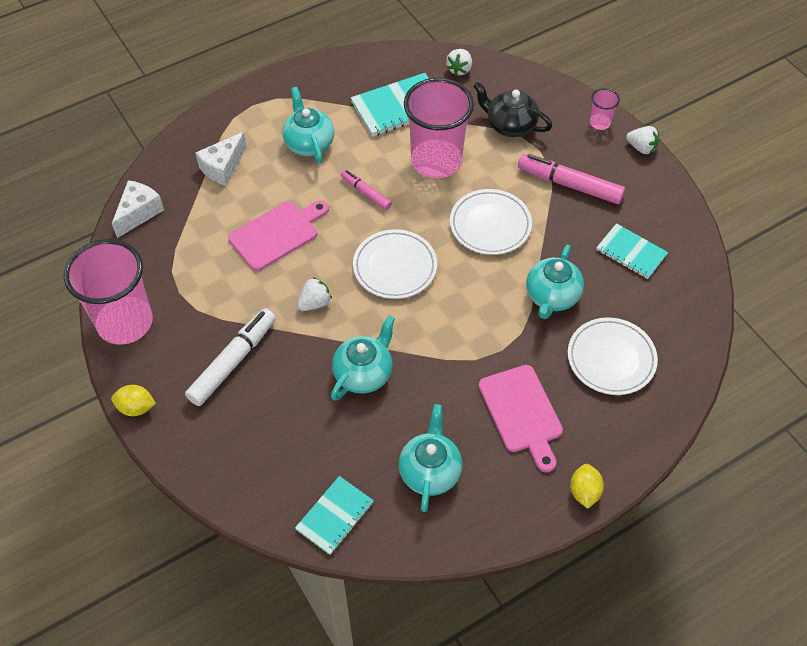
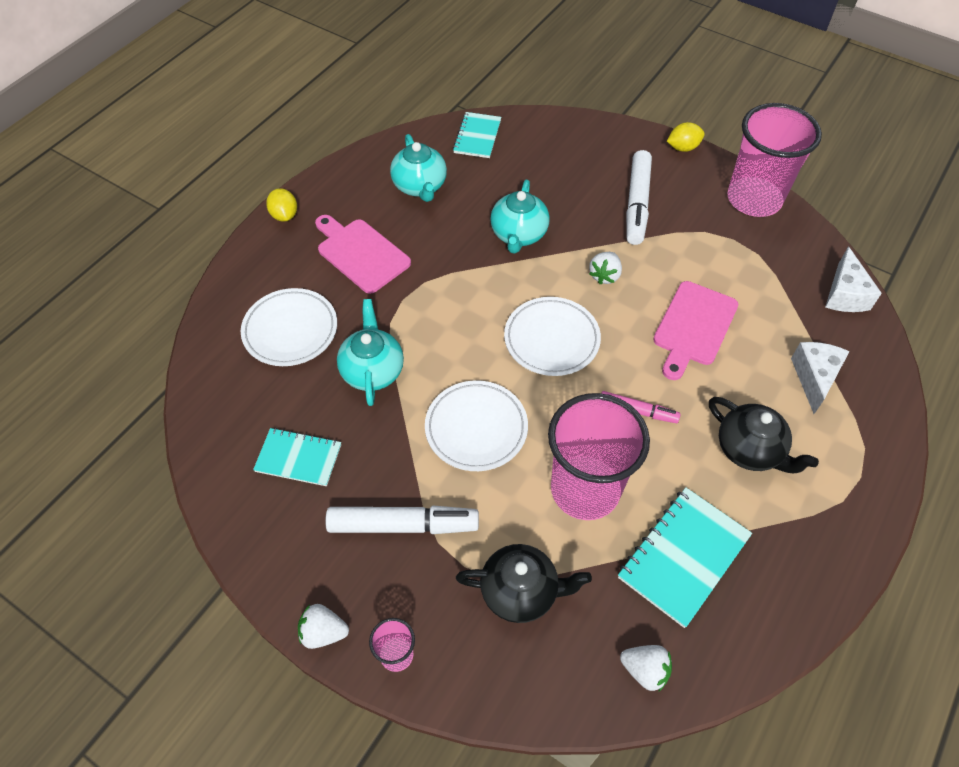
camera: 155 degrees right, 0 degrees up
turquoise teapot [282,87,334,164] -> black teapot [709,397,819,473]
white strawberry [446,49,472,76] -> white strawberry turned 120 degrees clockwise [620,645,672,692]
pink marker [518,154,625,204] -> white marker [325,506,479,534]

